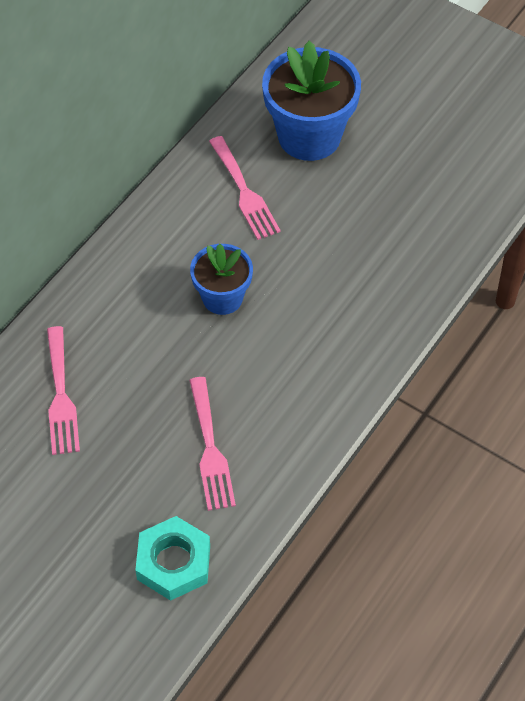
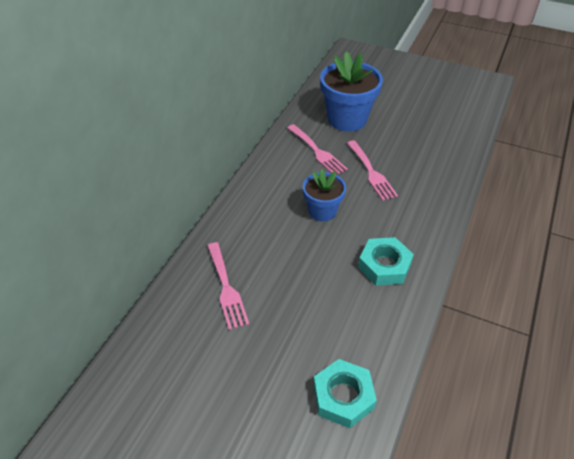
camera: 10 degrees left, 10 degrees down
pink fork [189,377,236,511] -> pink fork moved to [347,140,398,201]
none -> turquoise nut [358,237,414,286]

